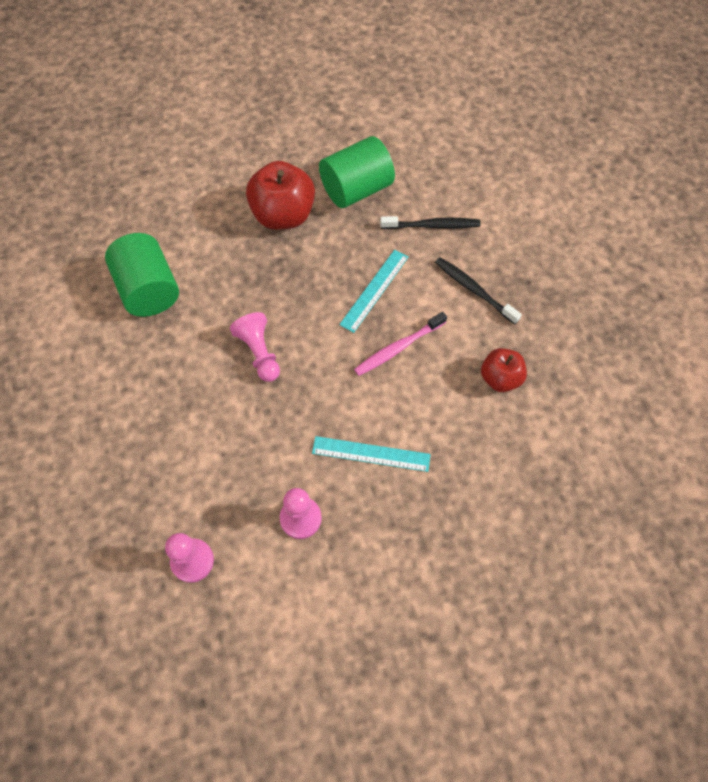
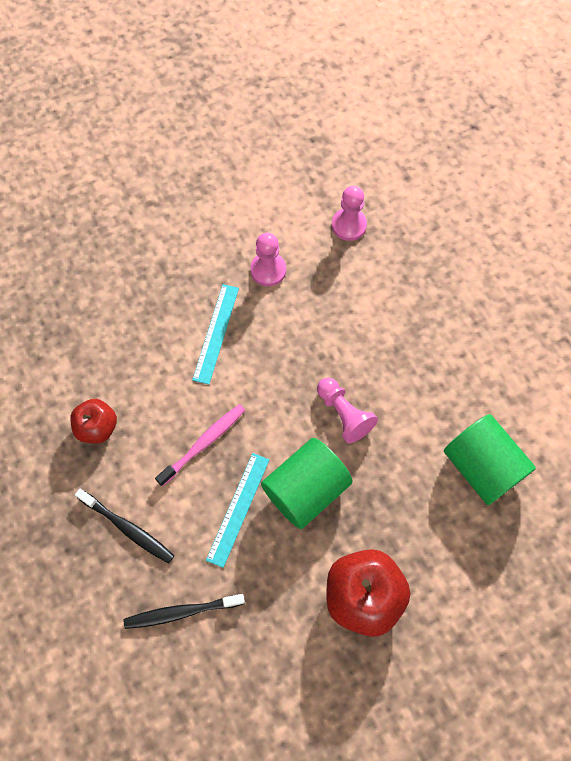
camera: 170 degrees right, 5 degrees up
turquoise ruler [312,436,431,472] -> turquoise ruler turned 75 degrees counterclockwise [192,284,239,384]
green cylinder [319,136,395,208] -> green cylinder moved to [261,438,353,529]

